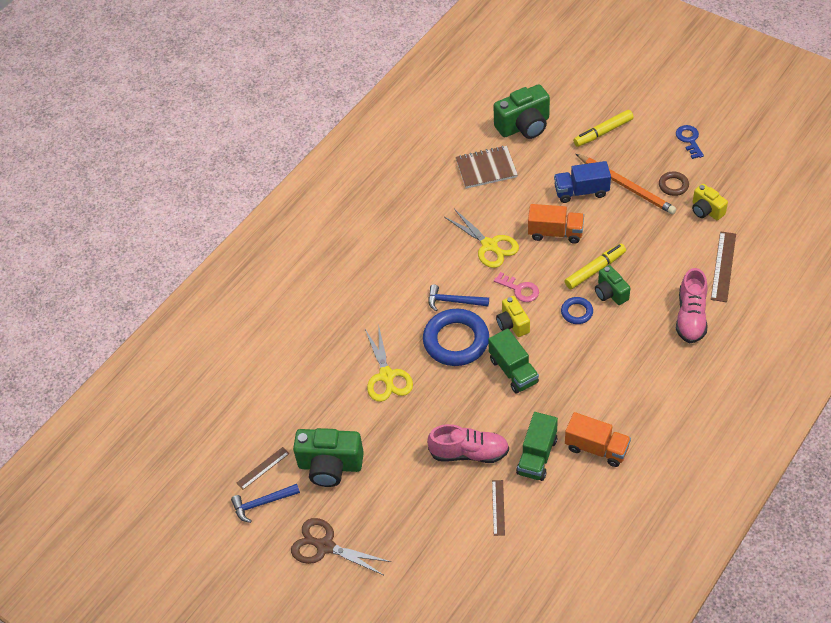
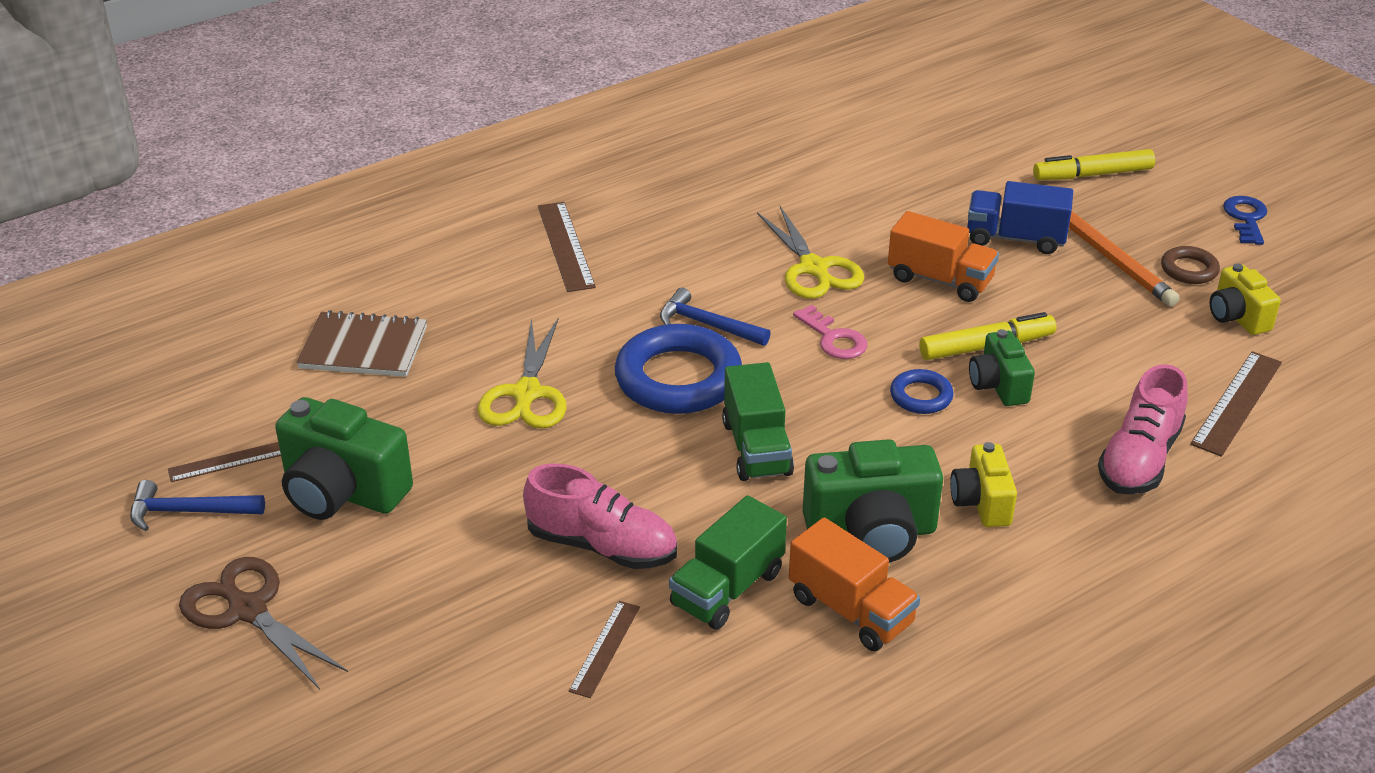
camera: 15 degrees right, 15 degrees down
brown notebook [455,146,518,188] -> brown notebook moved to [296,310,427,377]
green camera [494,84,550,139] -> green camera moved to [803,439,943,563]
yellow camera [496,296,530,337] -> yellow camera moved to [950,442,1017,527]
none -> brown ruler [538,202,596,292]

